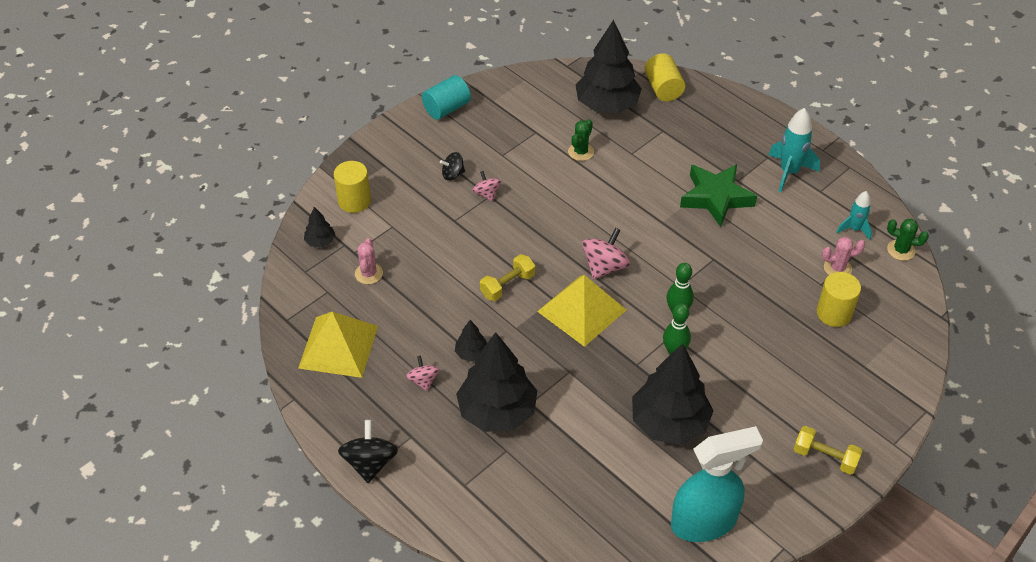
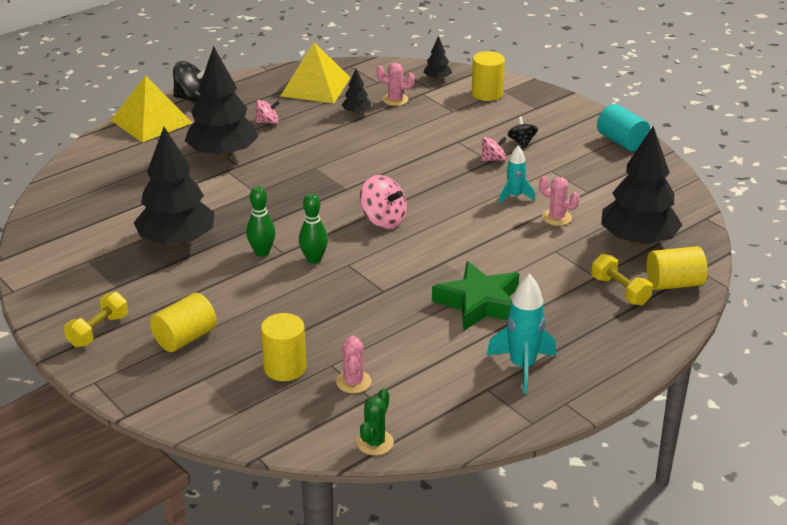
camera: 95 degrees right, 15 degrees down
black tree [455,320,487,361] -> black tree moved to [341,69,371,114]
yellow dumbbell [480,254,535,301] -> yellow dumbbell moved to [591,254,653,306]
yellow pyramid [537,275,626,347] -> yellow pyramid moved to [111,76,192,143]
green cactus [568,119,594,161] -> pink cactus [539,176,580,226]
turquoise spray bottle [671,426,763,542] -> none
turquoise rocket [836,191,872,240] -> turquoise rocket moved to [499,146,535,204]
none -> yellow cylinder [150,293,217,352]

